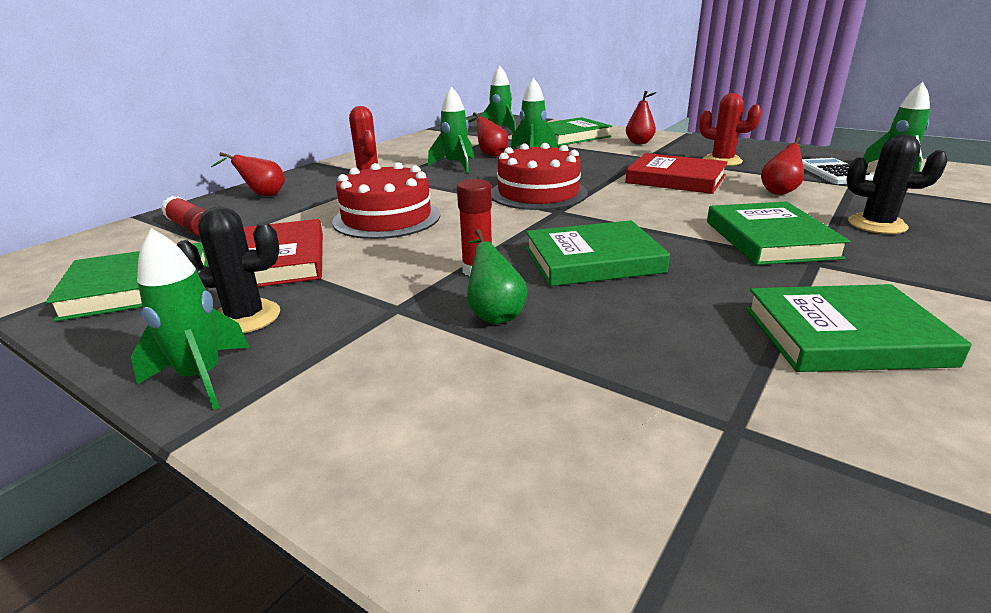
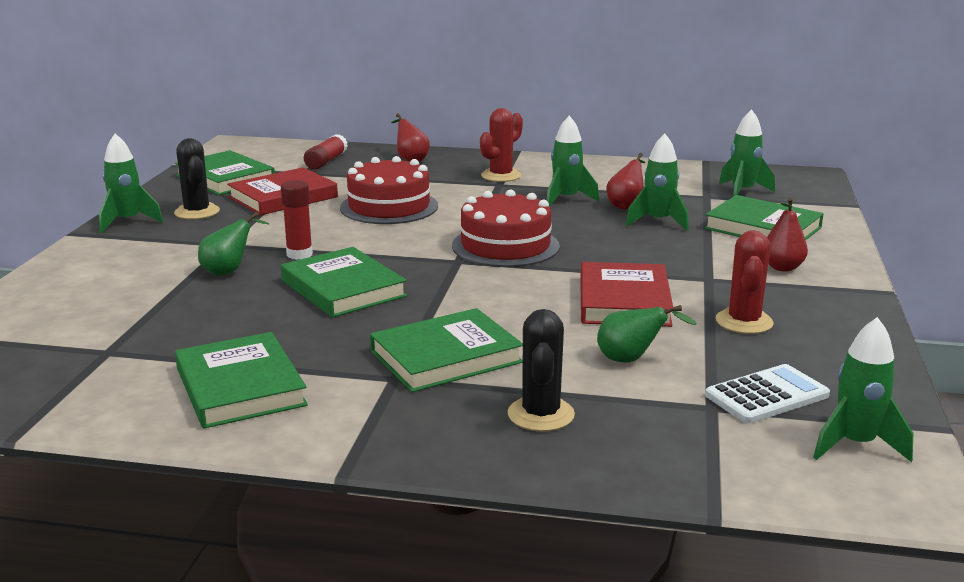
camera: 65 degrees right, 5 degrees down
red pear [761,137,804,195] -> green pear [597,305,697,363]

